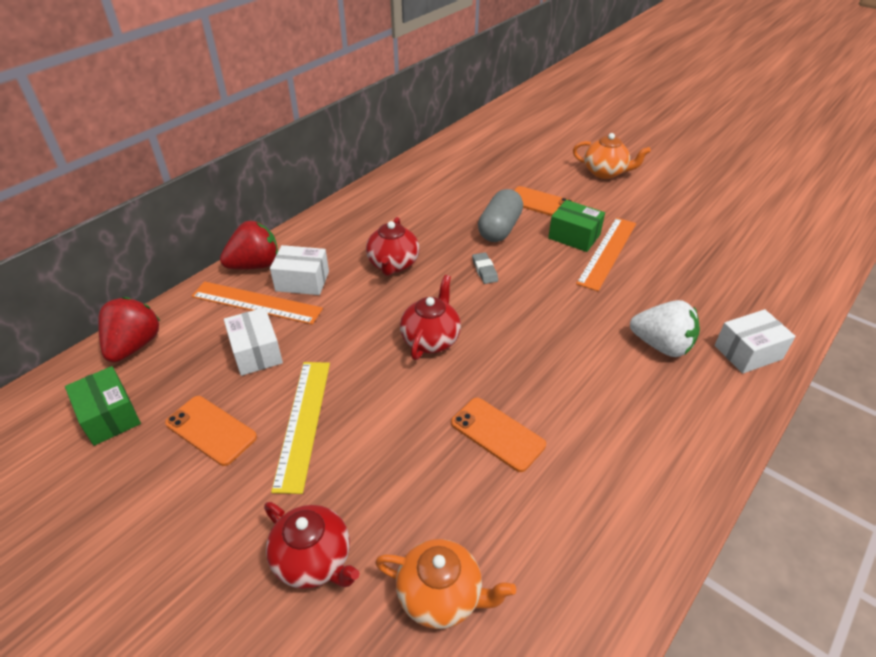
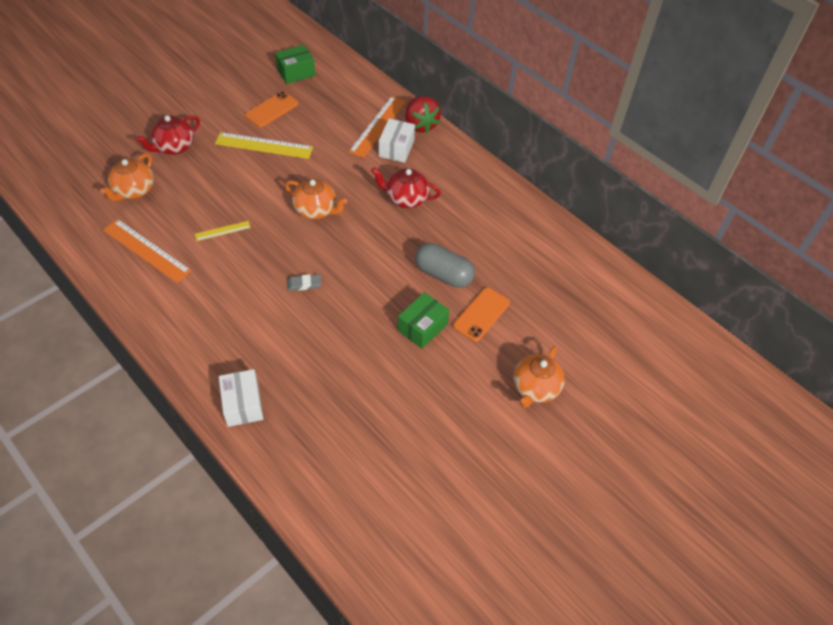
camera: 95 degrees right, 10 degrees up
red strawberry [98,297,160,362] -> none
white box [224,307,283,376] -> none
red teapot [400,275,461,360] -> orange teapot [285,179,347,219]
orange phone [451,398,546,472] -> yellow ruler [195,221,251,241]
grey eraser [472,252,498,284] -> grey eraser moved to [287,274,321,291]
orange ruler [576,217,636,291] -> orange ruler moved to [103,219,192,283]
white strawberry [630,300,700,357] -> none

